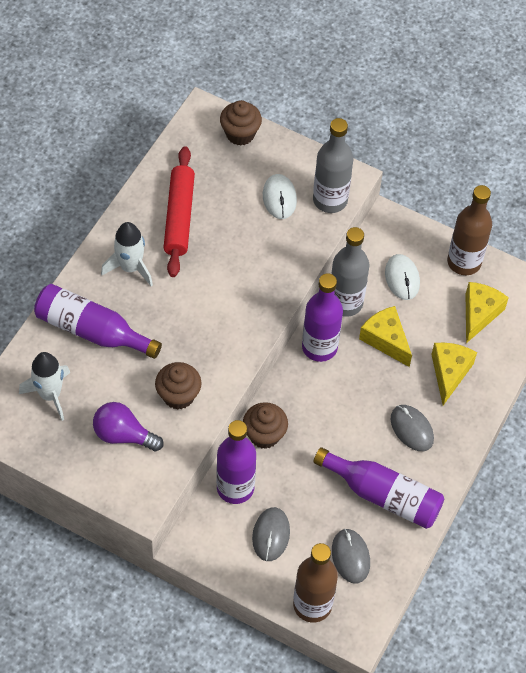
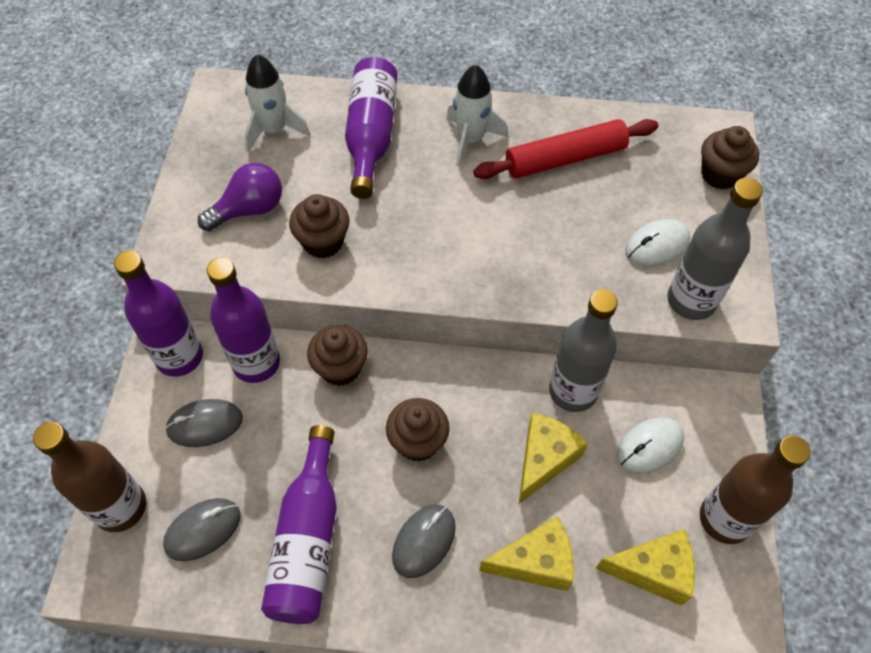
camera: 70 degrees right, 0 degrees up
purple light bulb [93,402,163,452] -> purple light bulb turned 60 degrees clockwise [198,163,282,231]
purple bottle [302,273,343,362] -> purple bottle moved to [114,250,203,377]
none -> brown cupcake [386,398,450,461]

